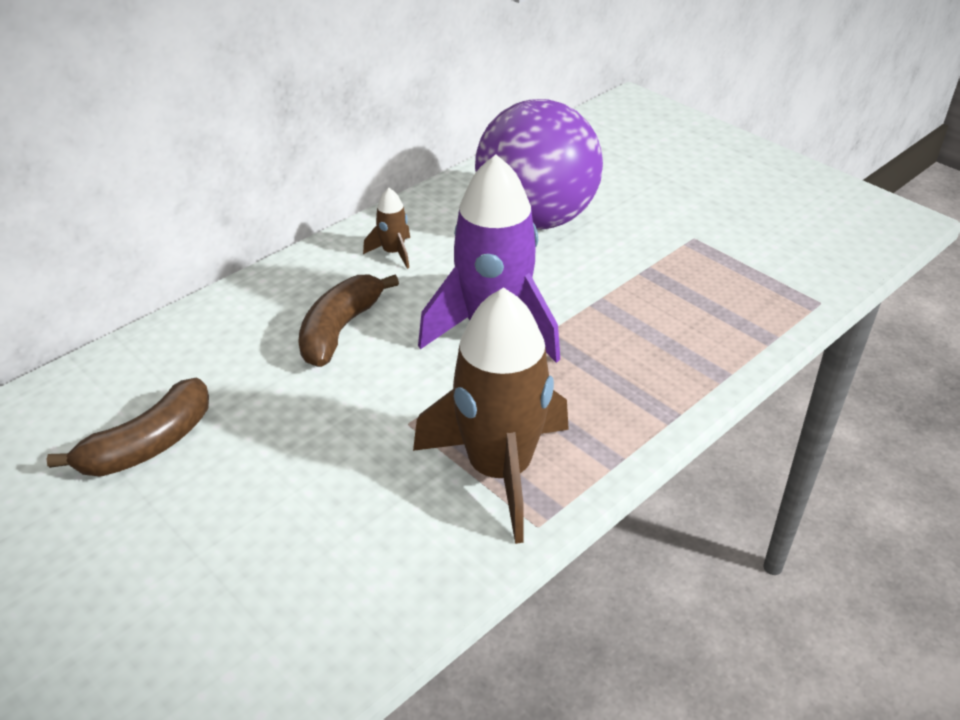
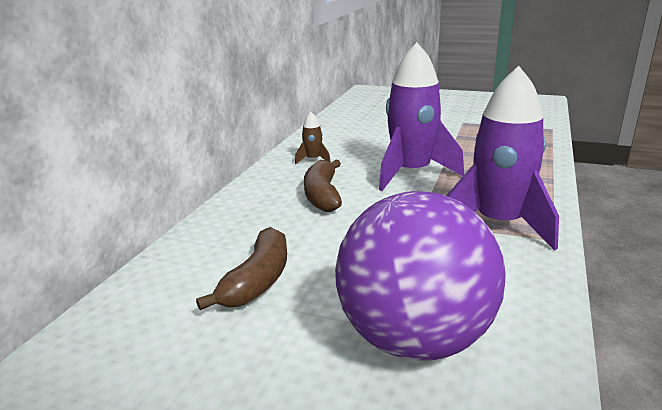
camera: 25 degrees left, 15 degrees down
brown rocket [413,287,569,544] -> purple rocket [446,66,559,251]
purple ball [475,99,603,230] -> purple ball moved to [335,191,506,361]

